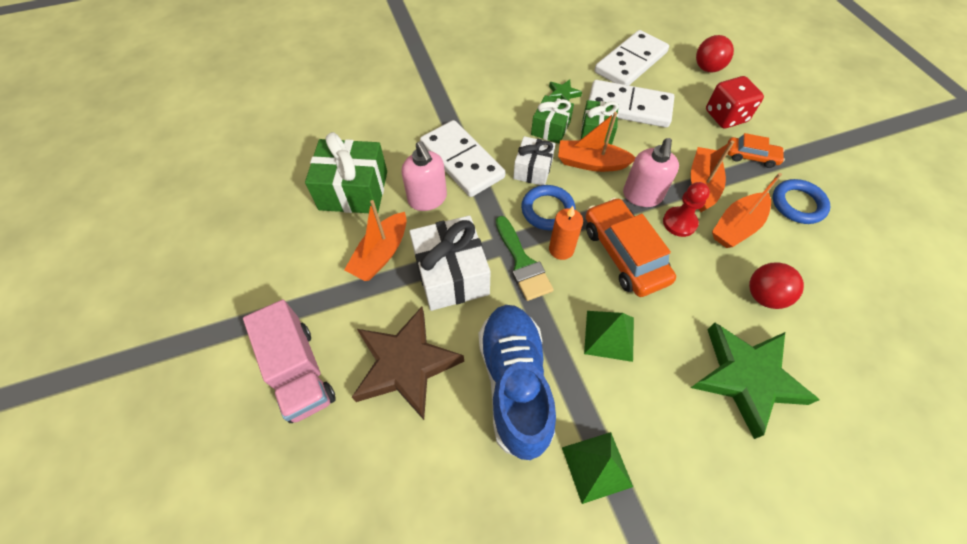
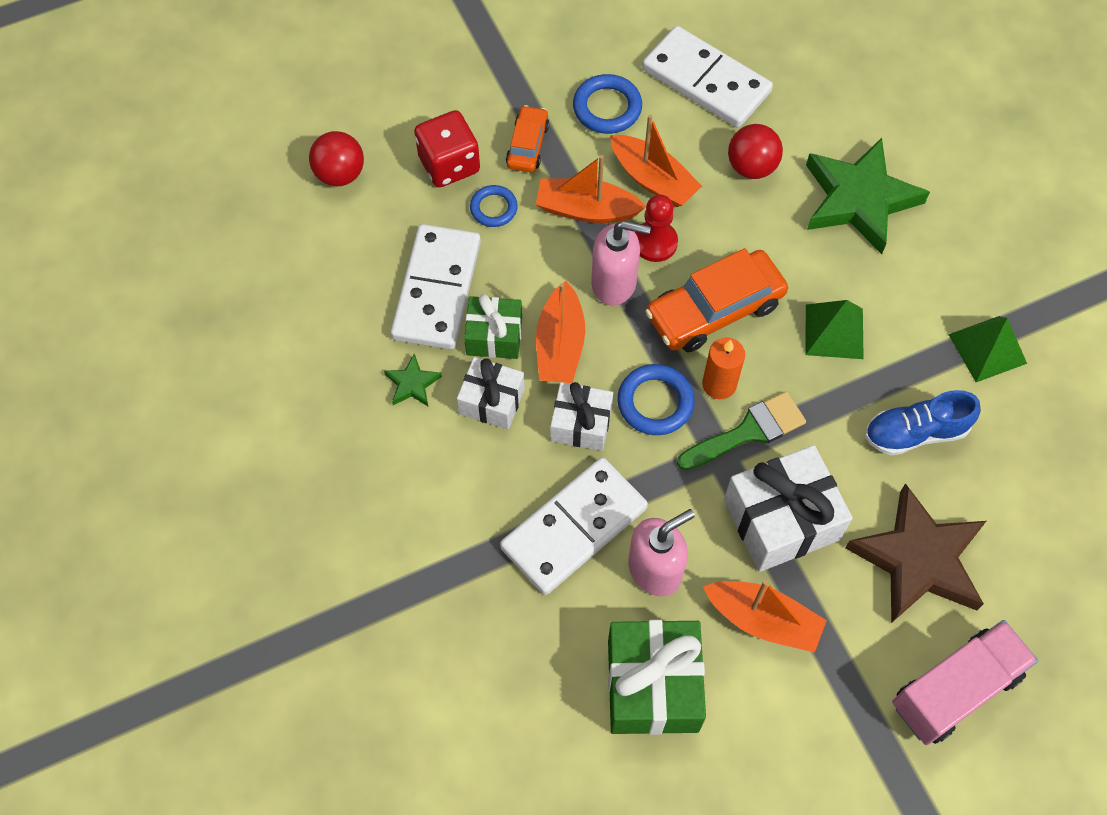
camera: 95 degrees left, 5 degrees up
blue shoe [479,305,556,461] -> blue shoe [865,390,981,456], size x0.62
green gift [531,95,574,144] -> white gift [457,357,525,430]
white domino [594,30,669,85] -> white domino moved to [642,26,773,128]
none -> blue ring [470,185,518,227]

